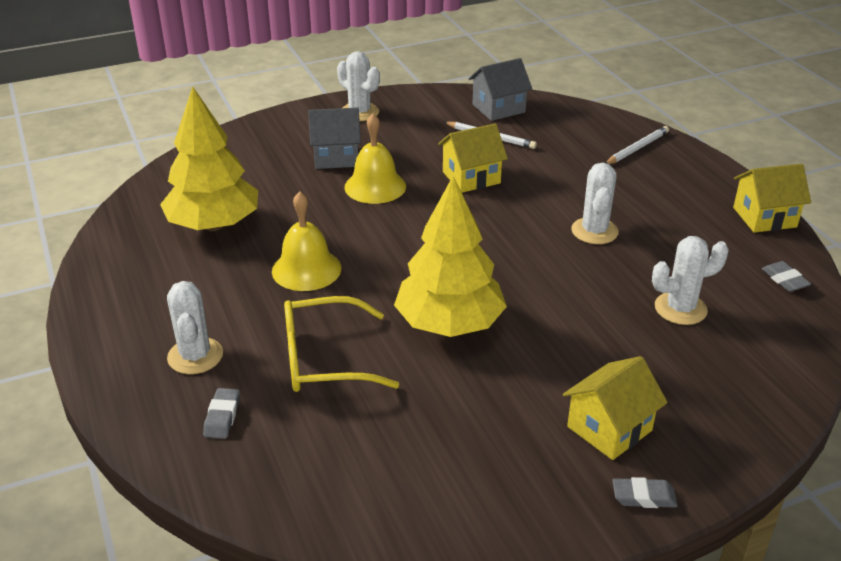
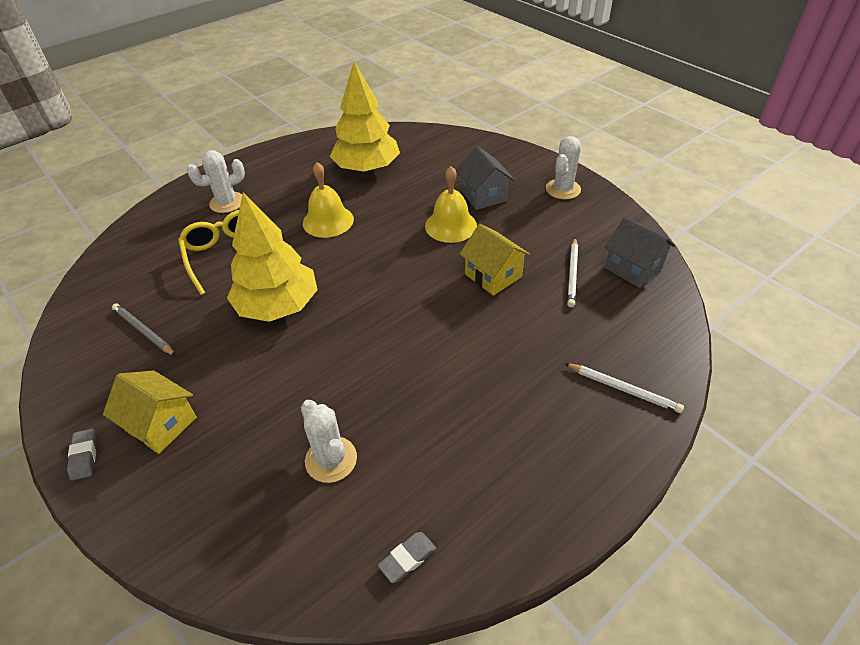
camera: 75 degrees right, 10 degrees up
grey eraser [203,388,240,439] -> none
white cactus [571,163,619,244] -> none
yellow house [733,164,811,233] -> none
none -> grey pencil [112,303,176,356]

